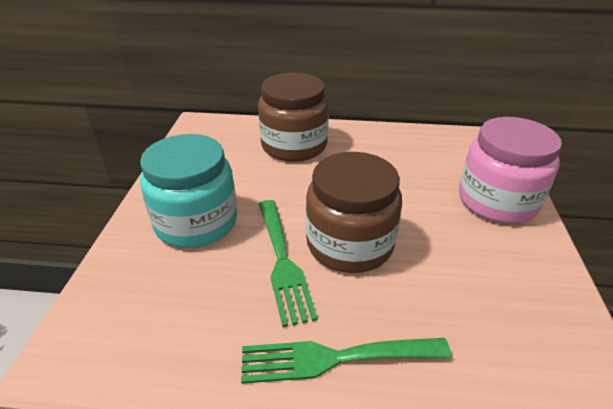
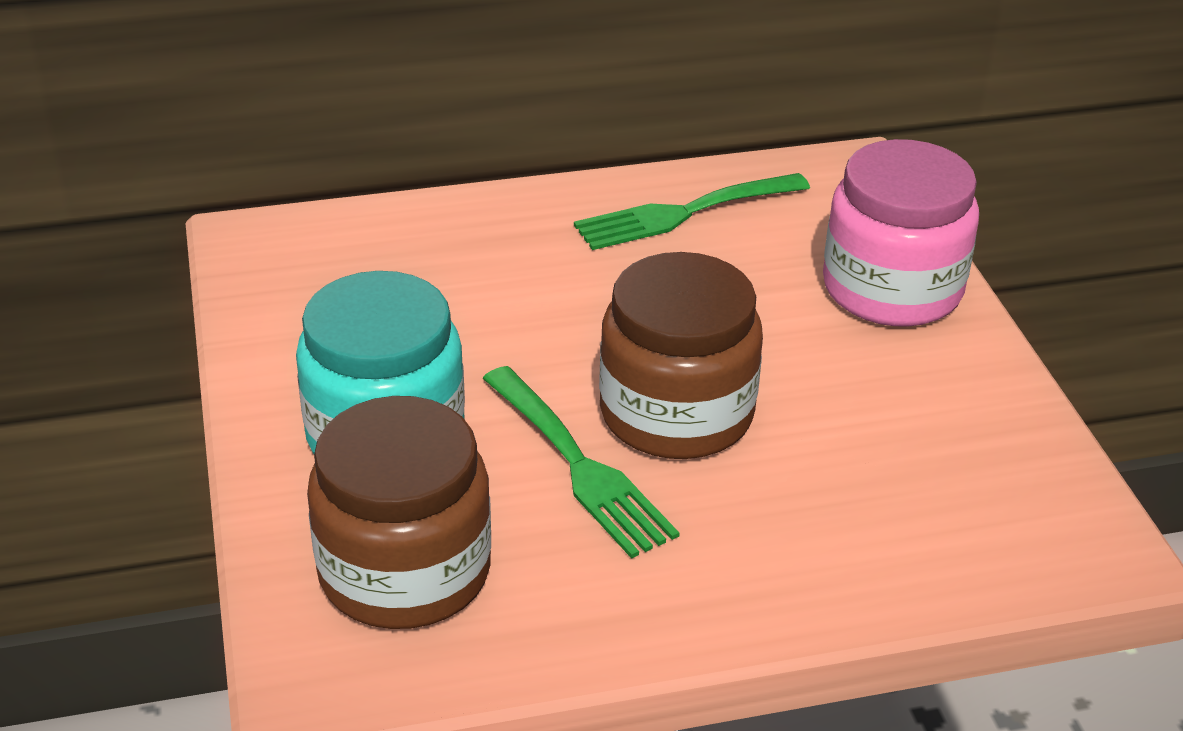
camera: 20 degrees left, 0 degrees up
green fork [241,338,452,384] -> green fork moved to [574,173,810,250]
brown jar [258,73,329,162] -> brown jar moved to [307,396,491,629]

